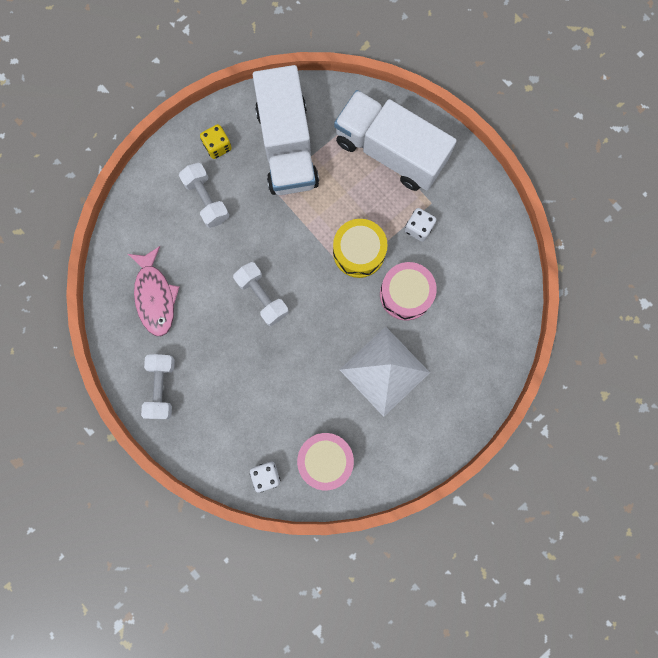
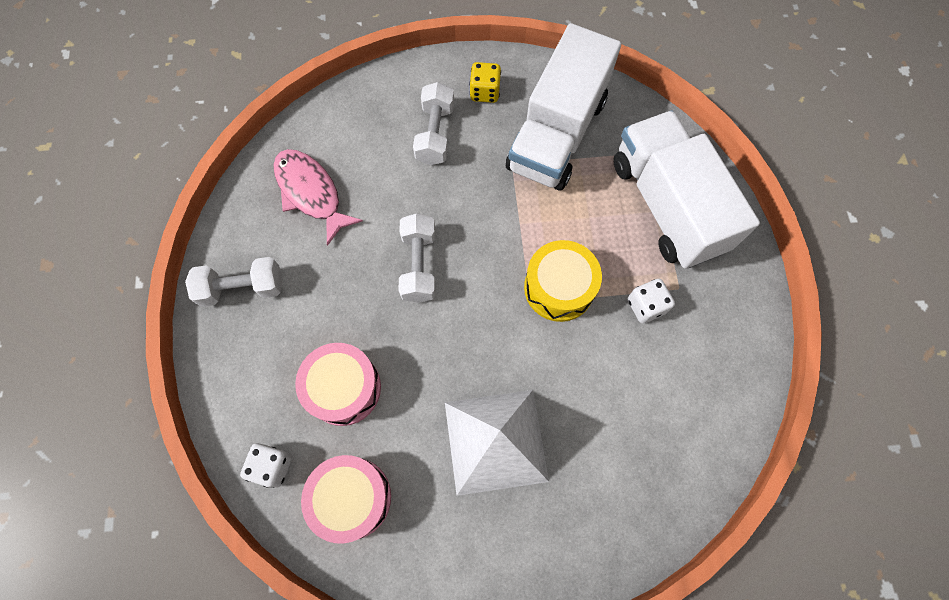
camera: 35 degrees right, 10 degrees down
pink fish [128,246,179,336] -> pink fish turned 120 degrees clockwise [273,149,363,246]
white dumbbell [141,354,175,419] -> white dumbbell turned 45 degrees clockwise [185,257,282,307]
pink drum [380,262,437,320] -> pink drum moved to [295,343,381,426]

